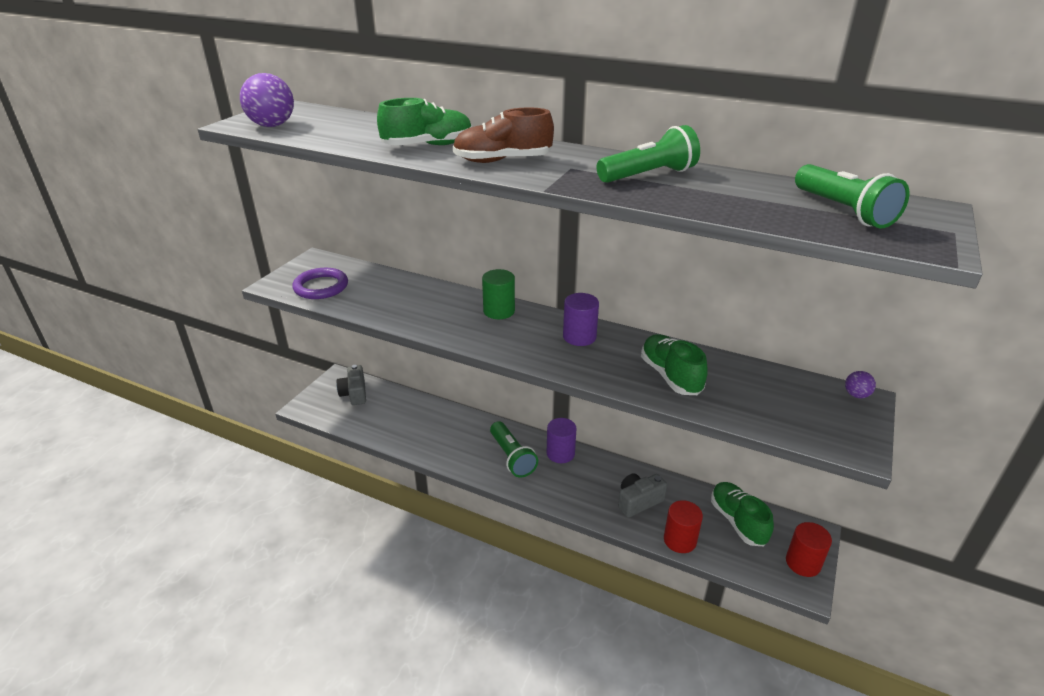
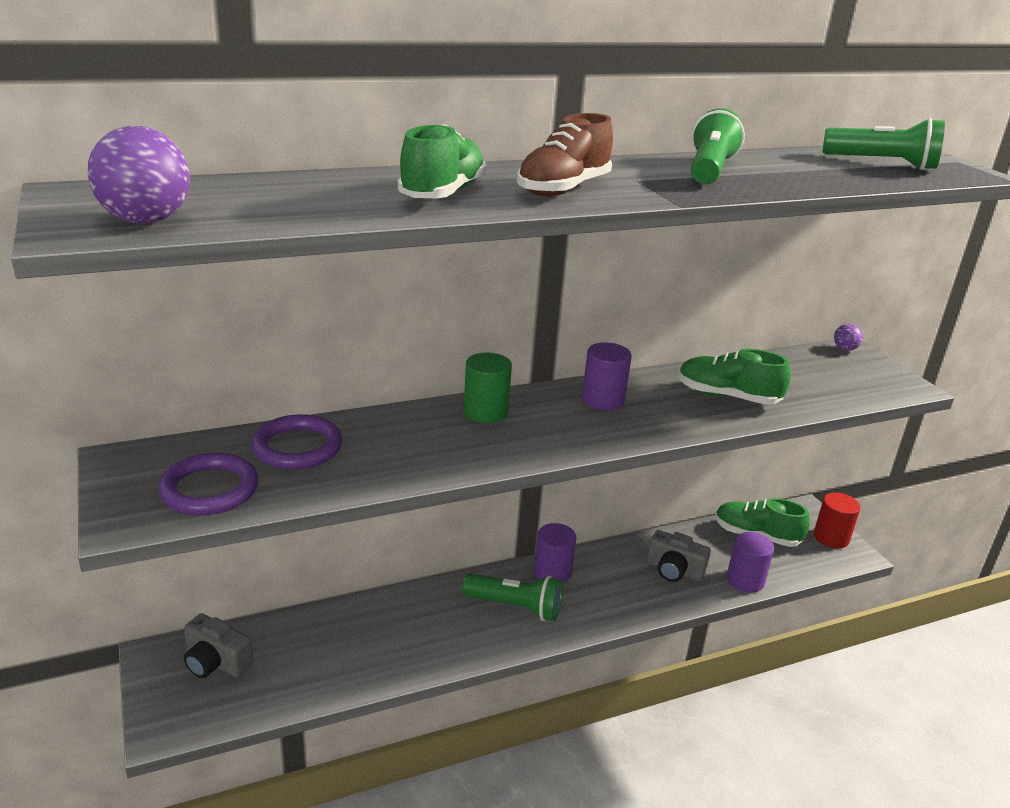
camera: 50 degrees left, 5 degrees down
grey camera [618,473,667,518] -> grey camera turned 75 degrees counterclockwise [647,530,711,582]
red cylinder [664,500,703,553] -> purple cylinder [727,532,774,593]
none -> purple ring [252,414,342,470]

